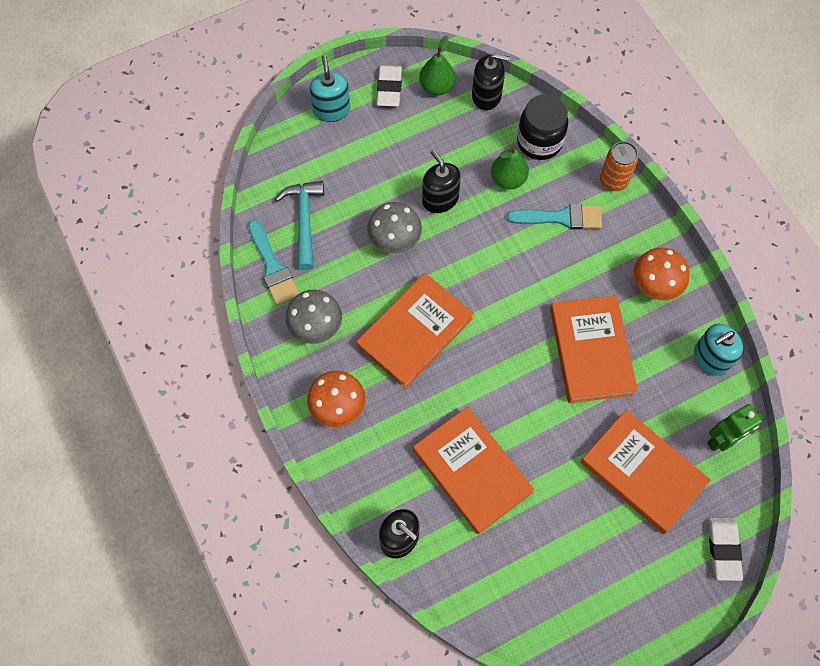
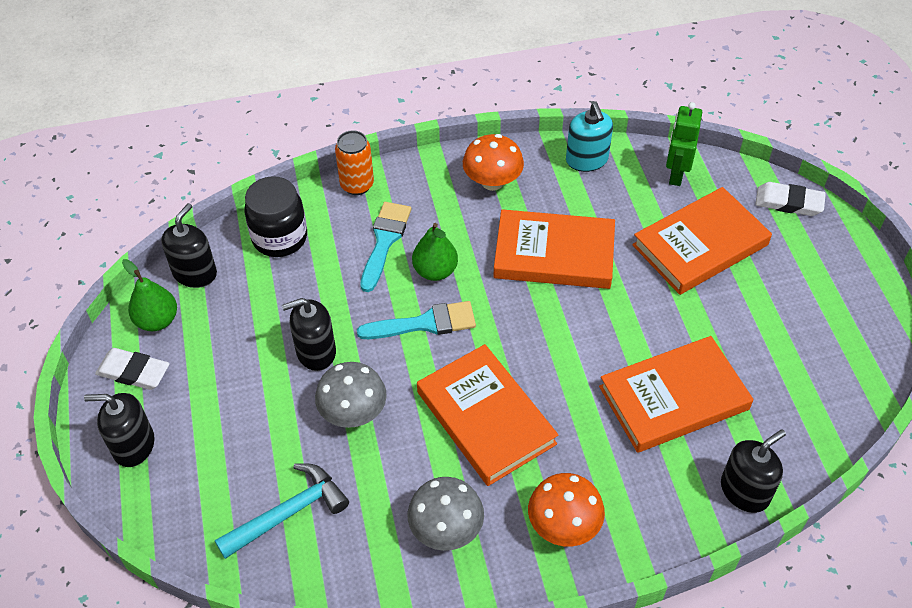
camera: 75 degrees left, 15 degrees down
turquoise brush [248,220,299,305] -> turquoise brush moved to [357,301,476,339]
turquoise hammer [275,181,324,270] -> turquoise hammer turned 135 degrees clockwise [215,463,349,559]
turquoise soap dispenser [310,55,350,122] -> black soap dispenser [84,393,154,467]
green pear [491,147,529,189] -> green pear moved to [412,223,458,281]
green robot [707,404,764,451] -> green robot turned 150 degrees counterclockwise [666,102,702,186]

